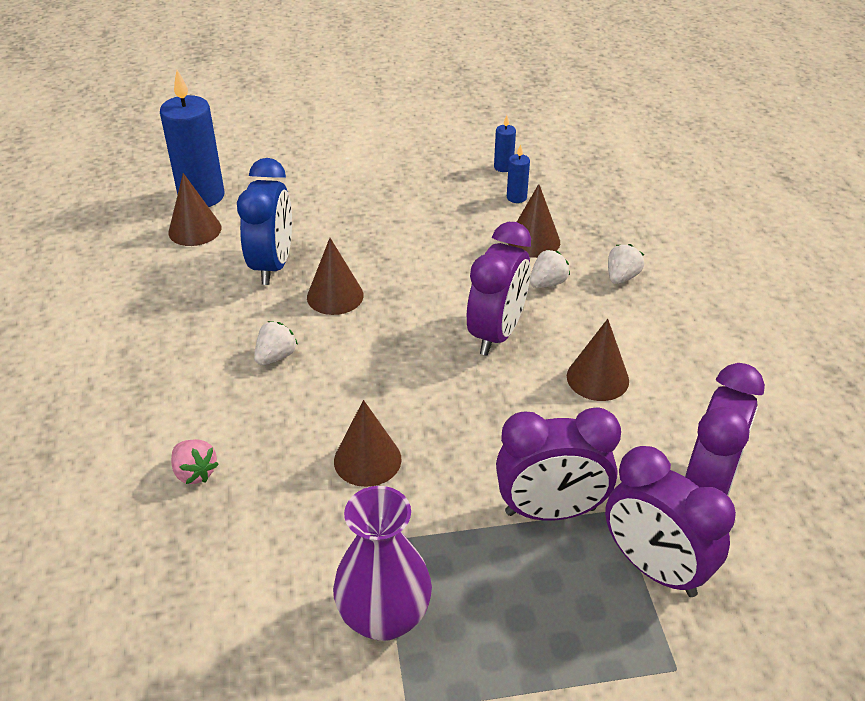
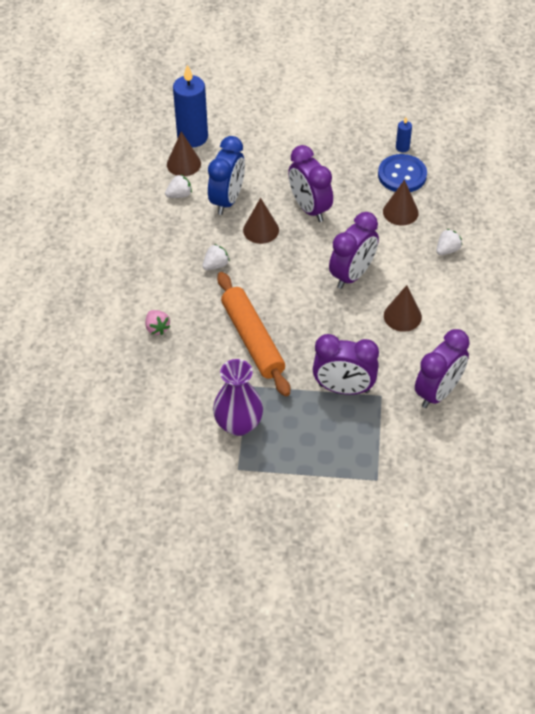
camera: 15 degrees right, 10 degrees up
brown cone [334,400,402,487] -> orange rolling pin [217,272,290,396]
blue candle [507,144,530,203] -> blue button [378,154,427,192]
white strawberry [530,250,570,288] -> white strawberry moved to [165,175,192,198]
purple clock [605,446,736,597] -> purple clock moved to [288,145,333,222]

